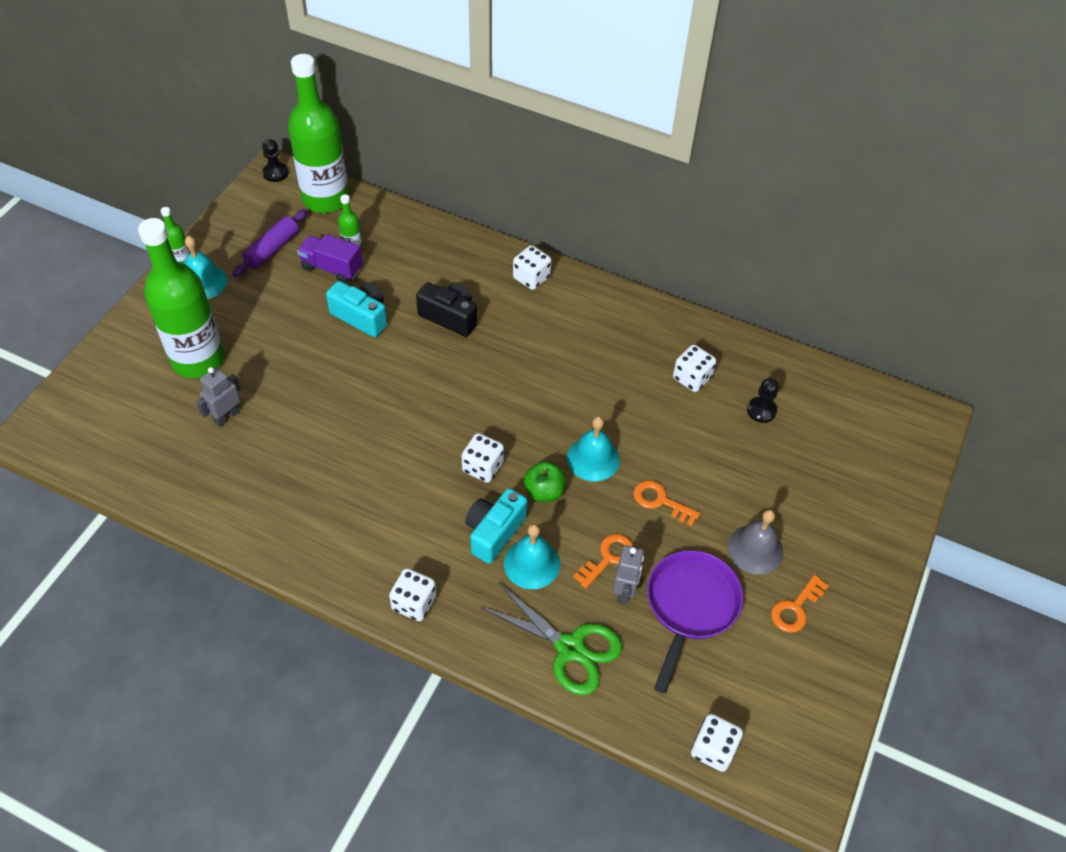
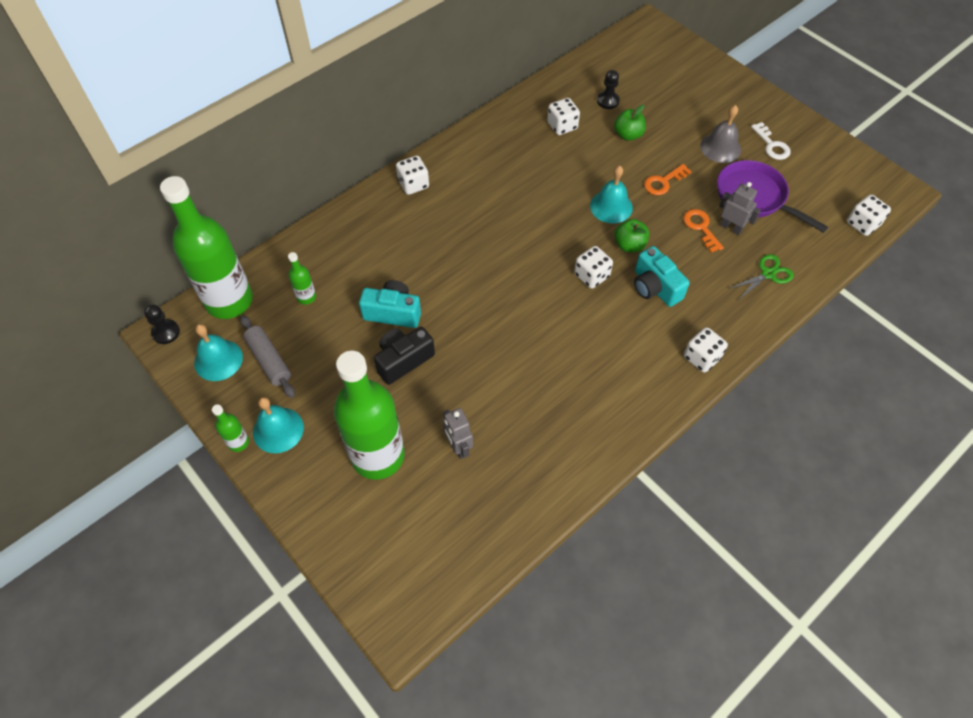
camera: 65 degrees left, 5 degrees up
purple rolling pin [233,209,307,277] -> grey rolling pin [240,315,295,398]
purple truck [297,234,362,283] -> none
turquoise camera [326,281,387,337] -> turquoise camera turned 45 degrees clockwise [359,280,421,328]
black camera [416,282,477,337] -> black camera moved to [374,327,435,385]
green scissors [480,583,622,695] -> green scissors [728,254,794,298], size x0.62
turquoise bell [504,524,560,589] -> turquoise bell moved to [194,324,243,381]
orange key [771,575,829,633] -> white key [751,122,790,160]
none -> green apple [614,105,646,141]

